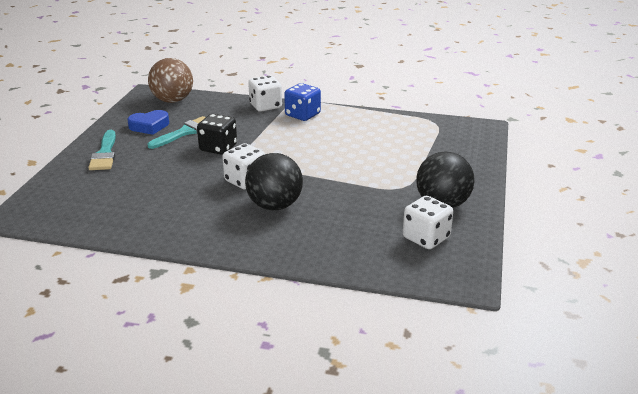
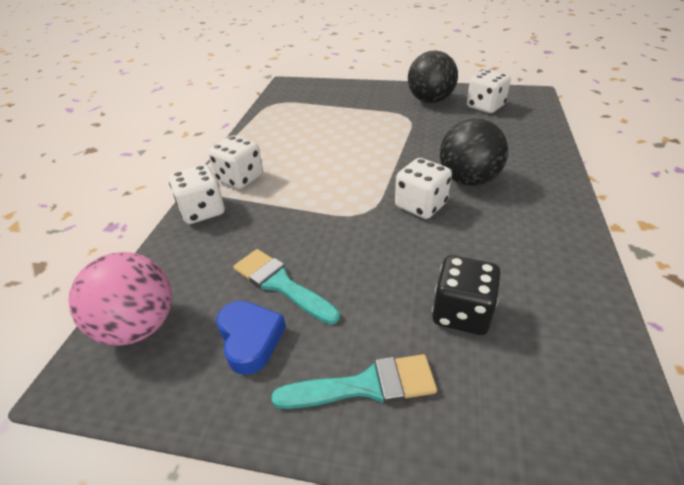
camera: 90 degrees left, 10 degrees up
brown ball [148,58,193,103] -> pink ball [69,252,172,346]
black dice [197,114,237,155] -> black dice moved to [432,255,501,335]
blue dice [284,83,321,121] -> white dice [208,135,263,189]

